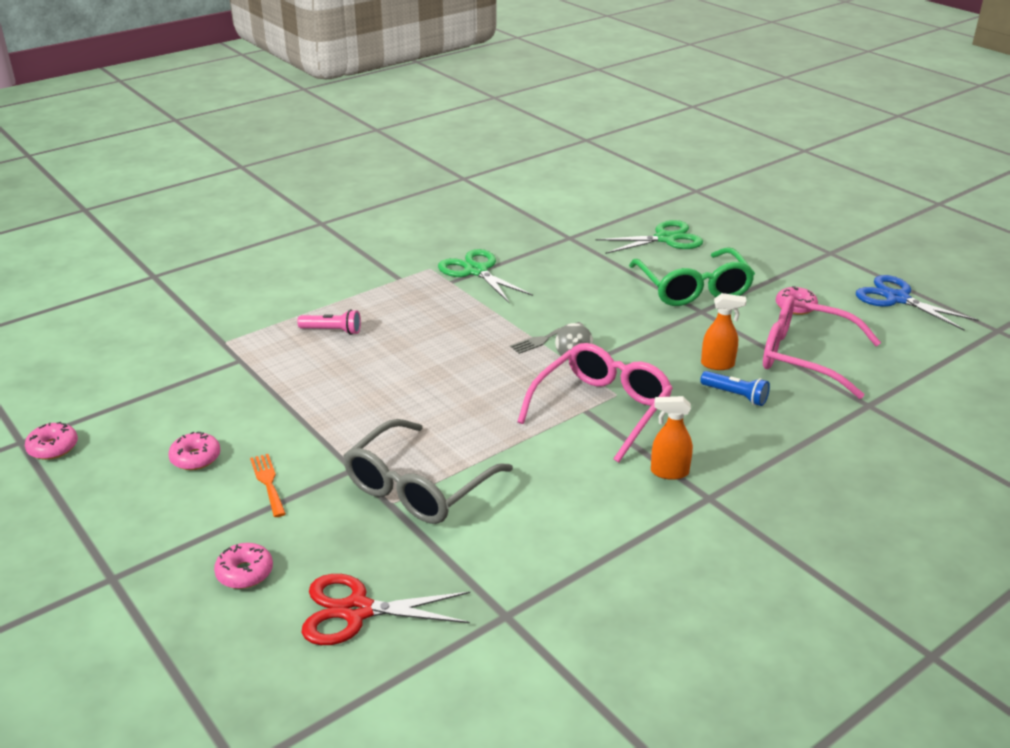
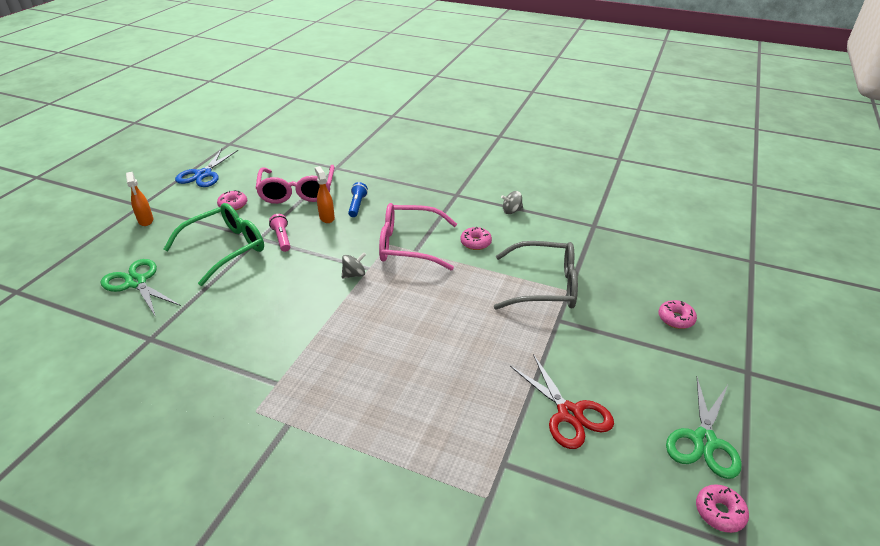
camera: 120 degrees left, 5 degrees up
pink donut [168,432,220,470] -> pink donut moved to [460,227,492,250]
orange fork [250,454,286,517] -> none
pink flashlight [297,309,361,335] -> pink flashlight moved to [269,214,290,252]
red scissors [302,574,470,645] -> red scissors moved to [510,354,614,449]
green scissors [438,249,533,303] -> green scissors moved to [666,377,742,479]
grey fork [510,322,584,354] -> none
orange spray bottle [651,396,693,480] -> orange spray bottle moved to [126,172,153,226]
none -> grey spinning top [501,191,523,214]

